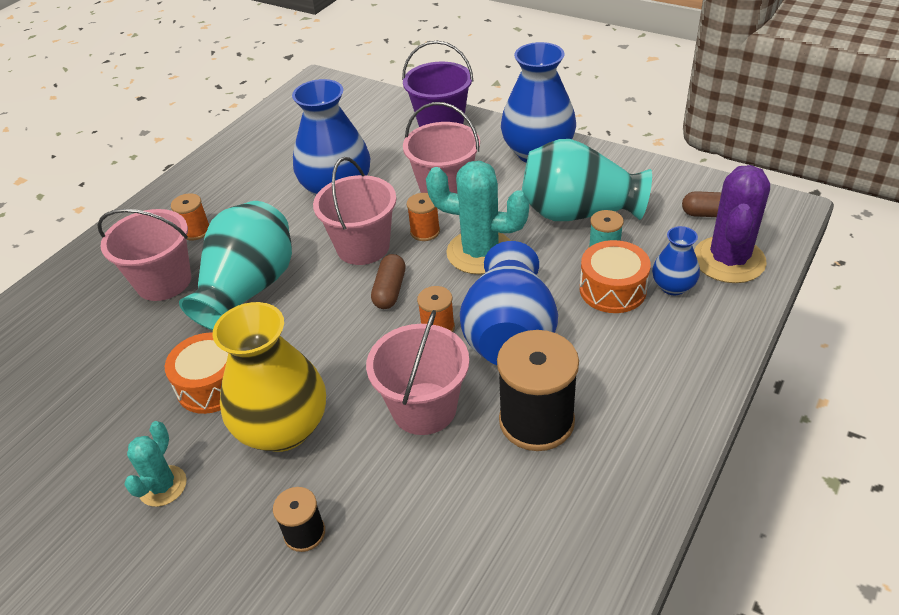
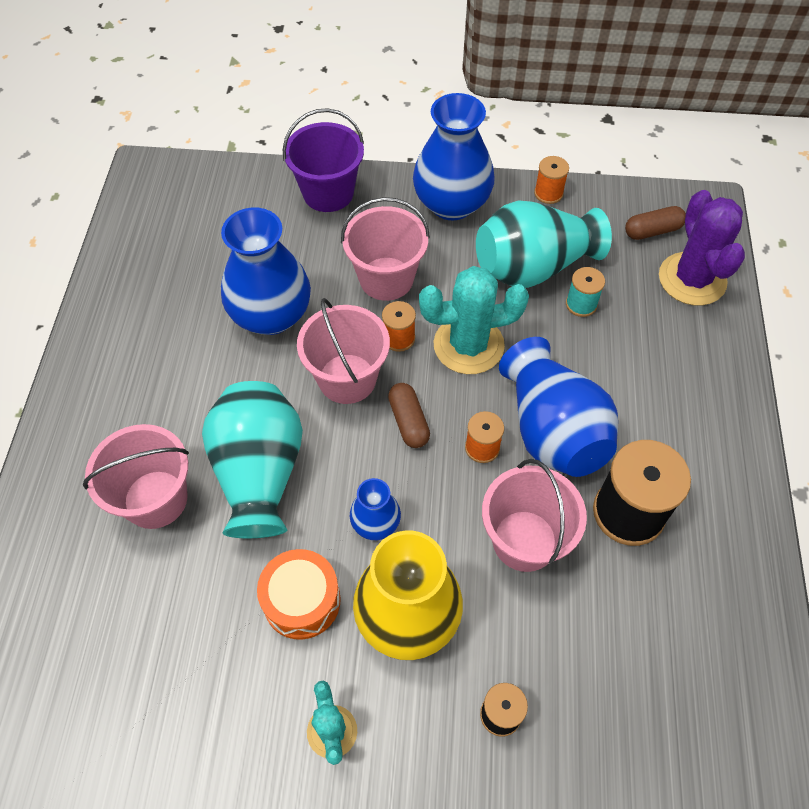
camera: 30 degrees left, 15 degrees up
orange spool [171,193,209,240] -> orange spool moved to [534,156,569,204]
orange drum [580,240,651,313] -> none
blue vase [652,226,700,295] -> blue vase moved to [350,478,401,540]

